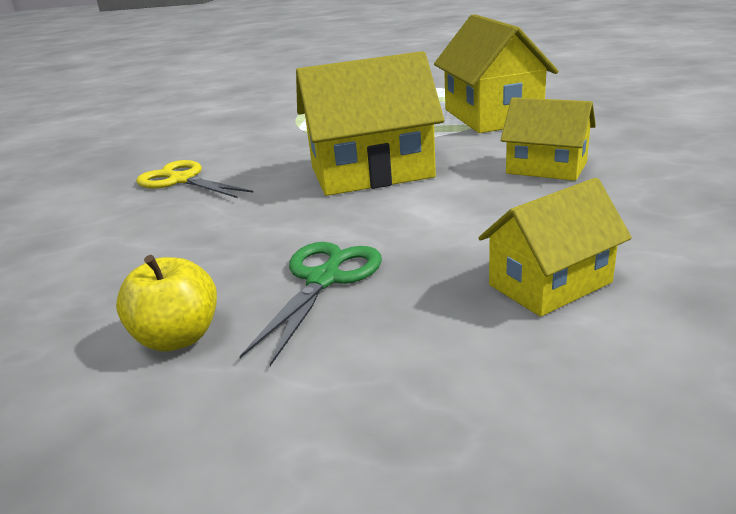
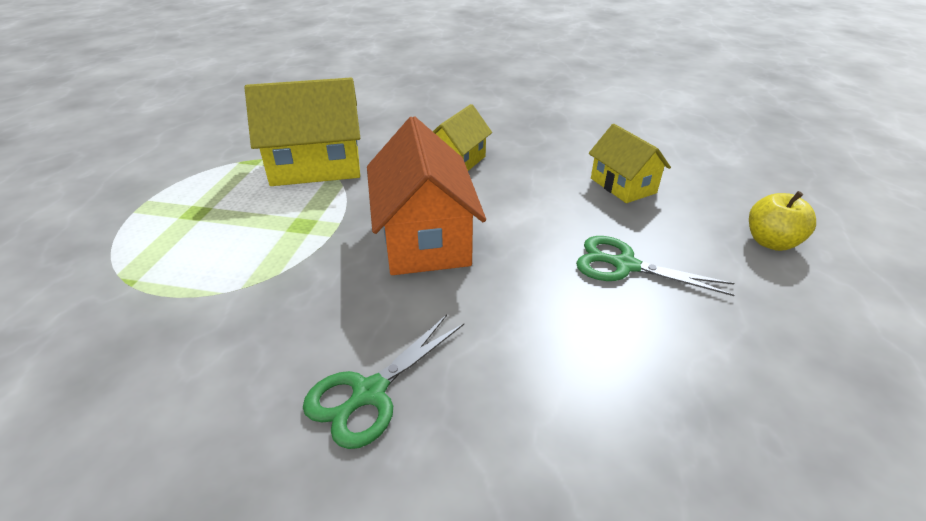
camera: 90 degrees left, 10 degrees up
yellow apple [116,255,217,352] -> yellow apple moved to [749,191,816,251]
yellow scissors [136,160,254,198] -> green scissors [303,315,464,449]
yellow house [296,51,444,196] -> orange house [367,116,486,275]

